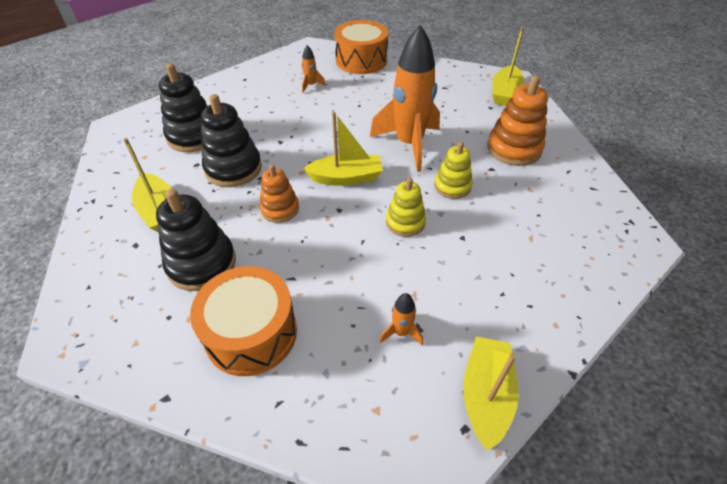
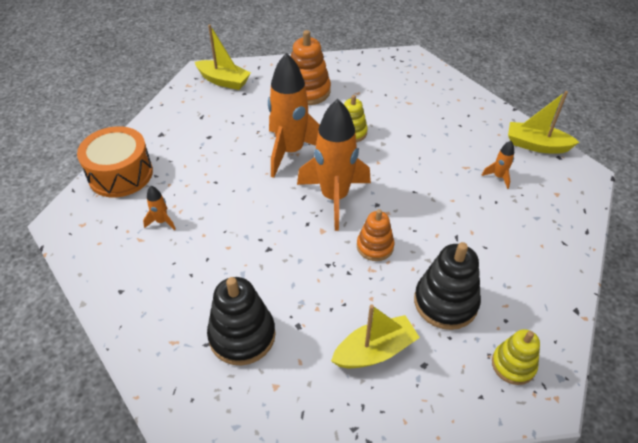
camera: 85 degrees left, 0 degrees up
orange drum [190,266,297,376] -> none
black stacking toy [201,94,262,187] -> none
yellow boat [303,112,383,186] -> orange rocket [297,99,371,231]
yellow stacking toy [386,178,426,237] -> yellow stacking toy moved to [492,329,540,385]

